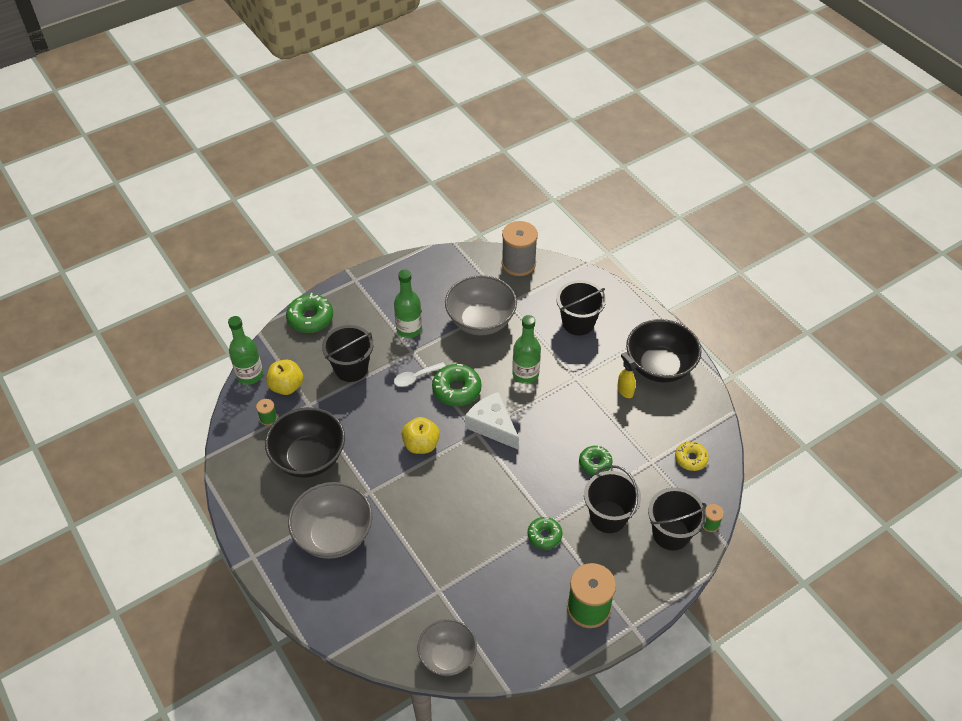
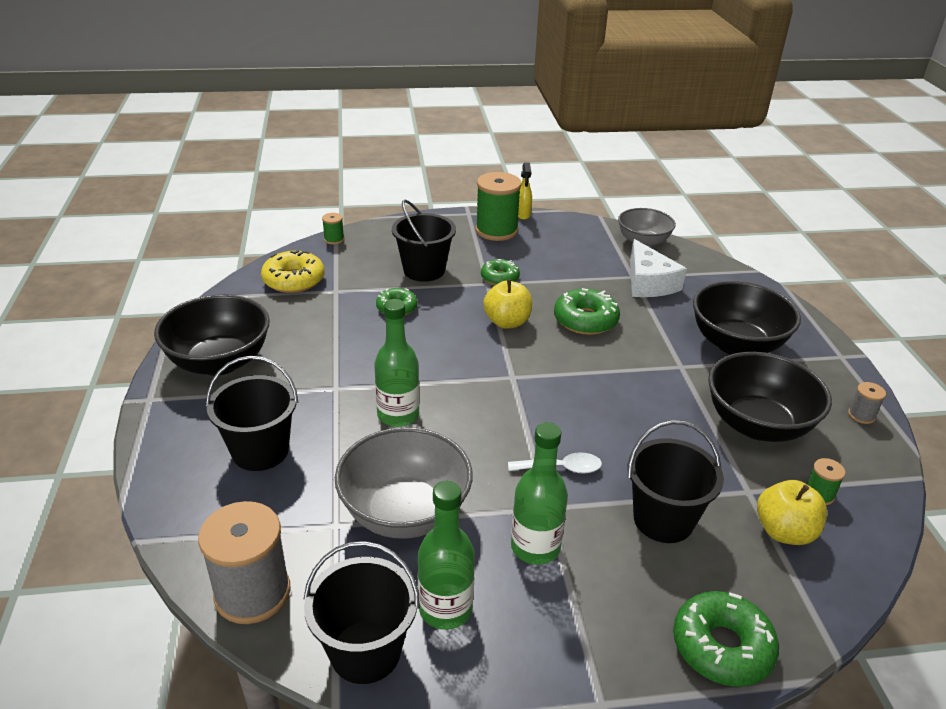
camera: 155 degrees left, 15 degrees down
green bottle [228,316,263,385] -> green bottle moved to [418,481,475,630]
grey bowl [288,482,372,559] -> black bowl [693,281,801,355]
yellow apple [401,417,440,454] -> yellow apple moved to [483,279,532,329]
green donut [432,364,481,406] -> green donut moved to [554,288,620,335]
white cheese [465,392,519,449] -> white cheese moved to [630,239,687,297]
yellow spray bottle [617,352,636,398] -> yellow spray bottle moved to [518,163,532,220]
black bucket [648,487,707,551] -> black bucket moved to [303,541,420,684]
yellow donut [675,441,709,471] -> yellow donut [261,250,325,293], size x1.56
none -> grey spool [848,382,886,424]

